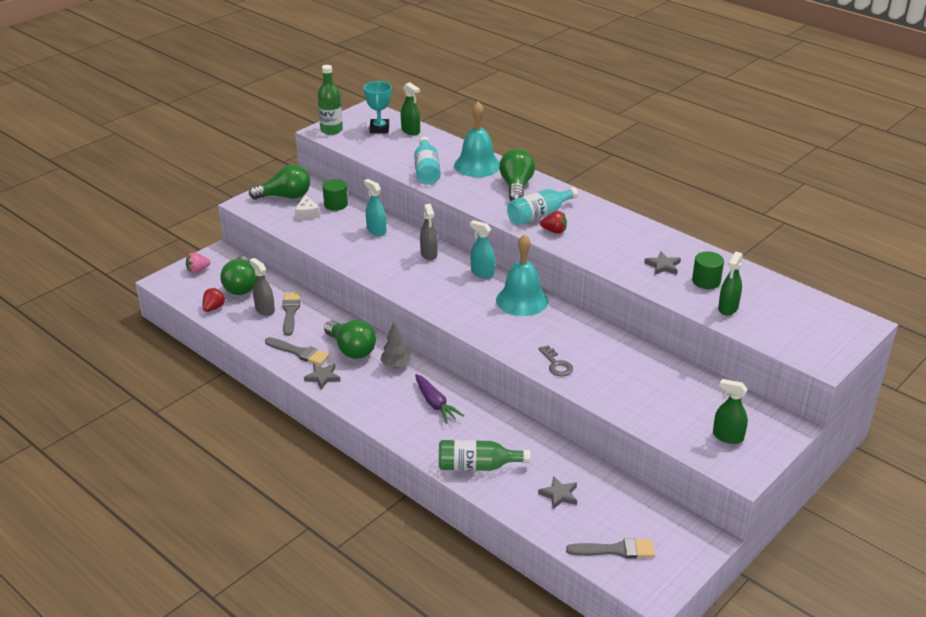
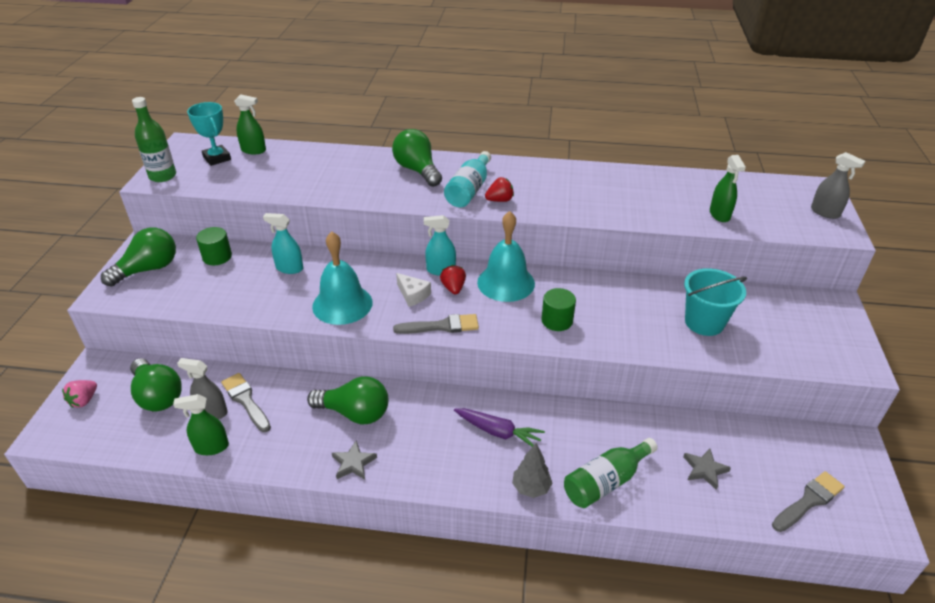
camera: 35 degrees left, 5 degrees up
red strawberry [203,288,225,312] -> red strawberry moved to [440,265,466,294]
grey brush [265,337,329,365] -> grey brush moved to [393,314,479,334]
white cheese [295,194,320,220] -> white cheese moved to [396,273,431,307]
grey tree [381,322,411,368] -> grey tree moved to [512,443,552,498]
turquoise bottle [414,137,441,185] -> none
grey spray bottle [420,204,438,260] -> grey spray bottle moved to [811,152,865,219]
turquoise bell [454,102,500,177] -> turquoise bell moved to [312,232,372,325]
grey key [538,345,573,376] -> none
grey star [644,252,681,275] -> none
green cylinder [692,251,724,289] -> green cylinder moved to [541,288,576,331]
green spray bottle [713,379,748,444] -> green spray bottle moved to [173,394,229,455]
none -> turquoise bucket [684,268,747,336]

